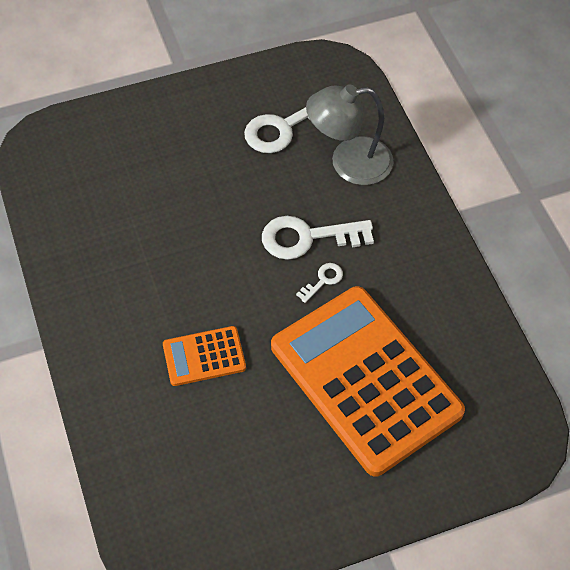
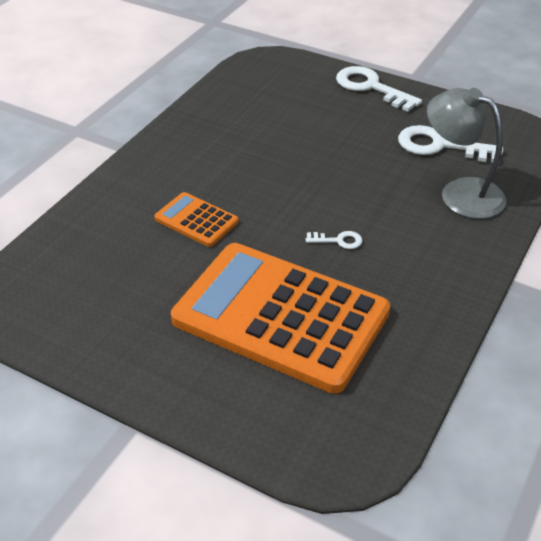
camera: 50 degrees right, 15 degrees down
white key [262,216,374,260] -> white key moved to [336,66,422,112]
orange calculator [271,286,465,476] -> orange calculator turned 75 degrees counterclockwise [171,243,390,394]

